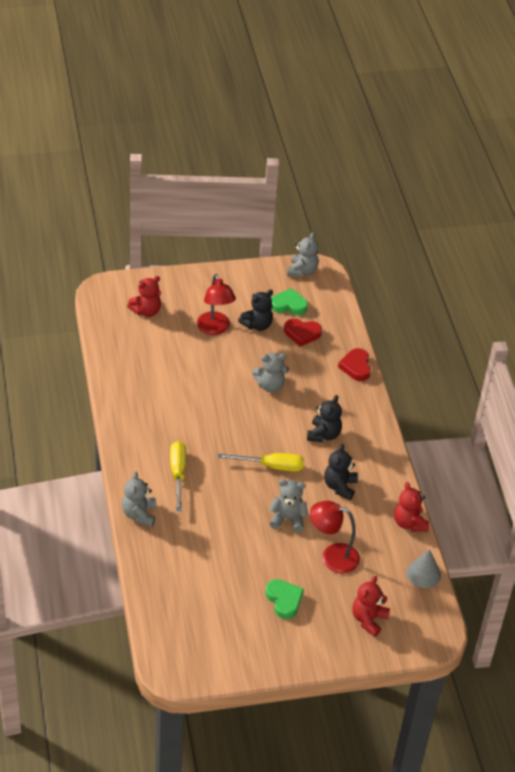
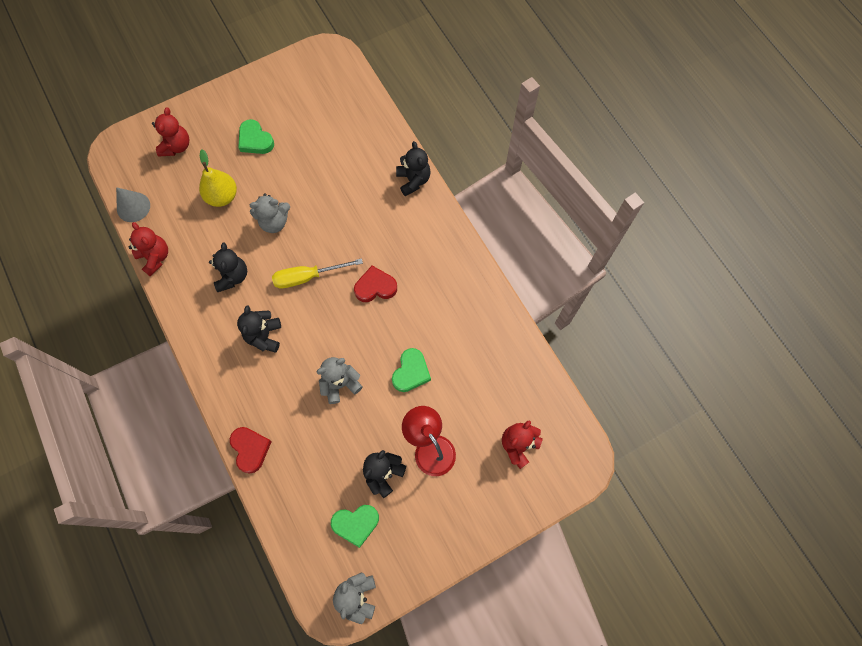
camera: 165 degrees right, 25 degrees up
grey teddy bear [122,471,156,527] -> black teddy bear [396,141,431,196]
yellow screwdriver [170,441,186,512] -> none
red heart [284,319,322,347] -> red heart moved to [354,266,397,302]
red lamp [310,501,360,574] -> yellow pear [199,149,237,207]
none -> green heart [392,348,431,392]

